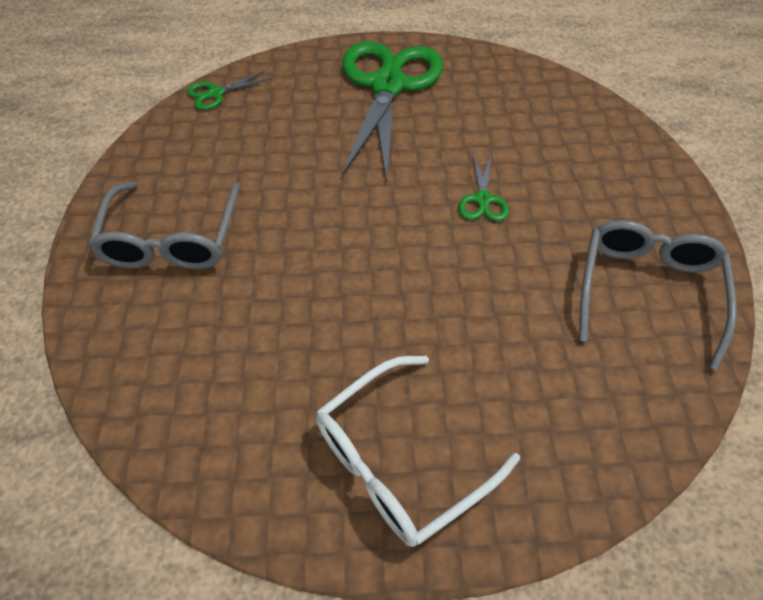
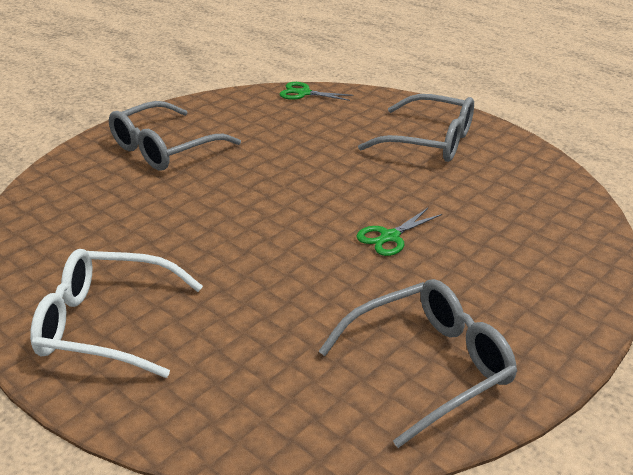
camera: 45 degrees right, 20 degrees down
green scissors [342,41,443,182] -> grey glasses [358,94,474,162]

